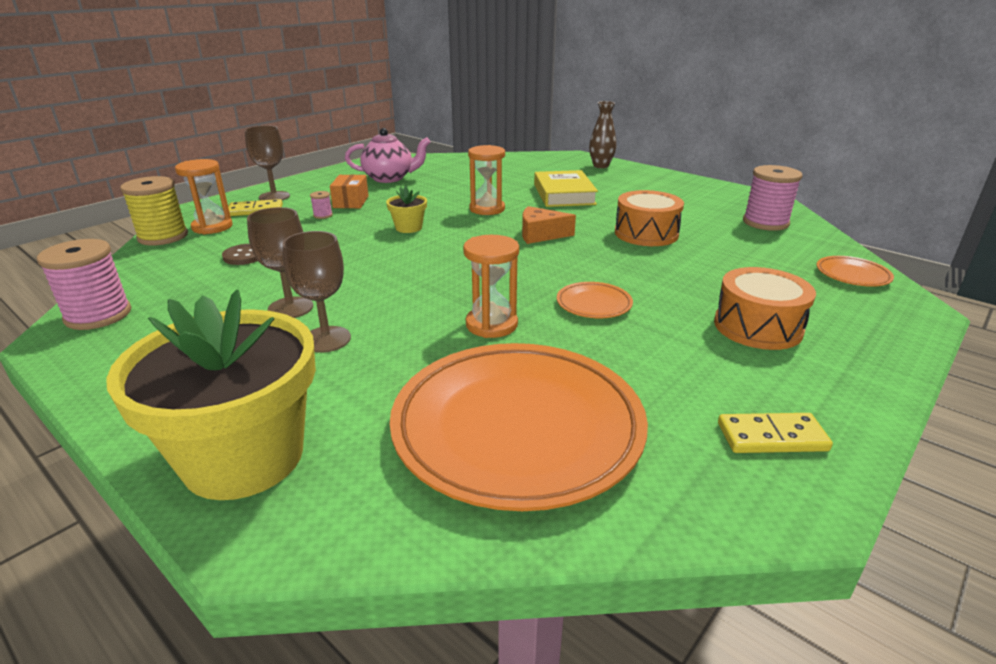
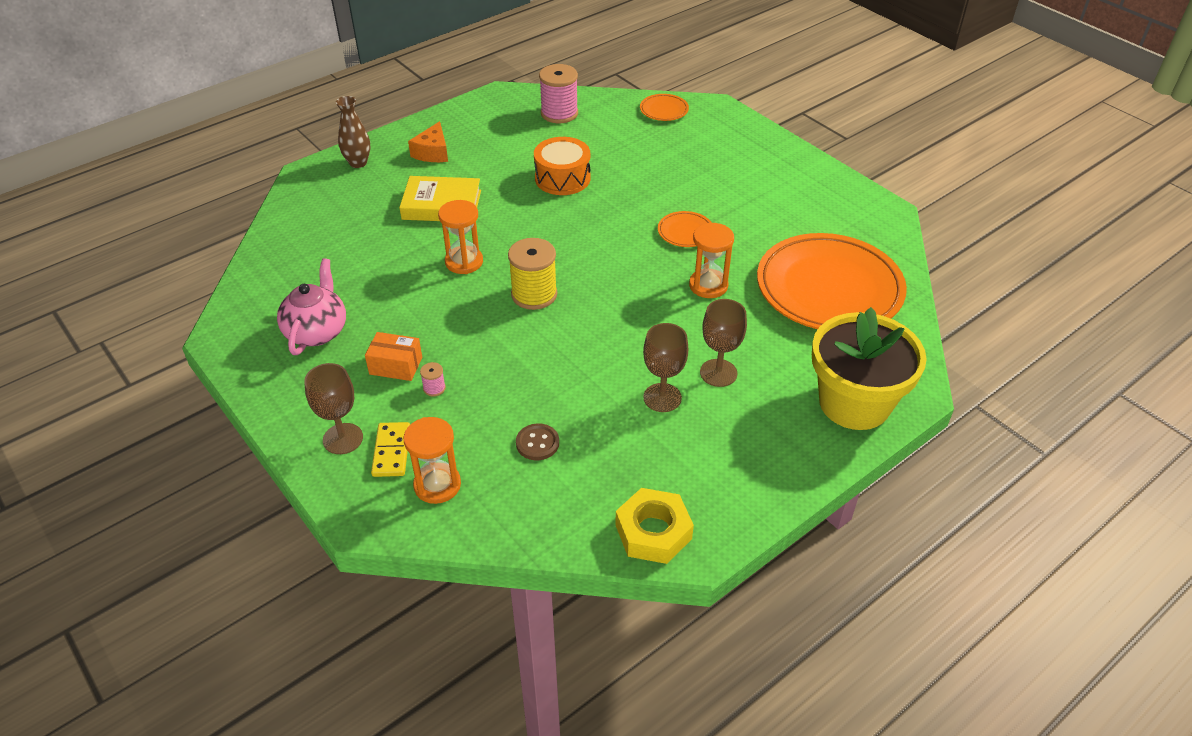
camera: 80 degrees left, 15 degrees up
pink spool [37,239,131,330] -> yellow nut [615,488,694,564]
yellow spool [120,176,188,245] -> yellow spool moved to [508,238,557,310]
yellow flower pot [386,186,427,233] -> none
orange cheese [522,206,576,244] -> orange cheese moved to [408,121,448,162]
orange drum [714,267,816,350] -> none
yellow domino [718,413,833,453] -> none

